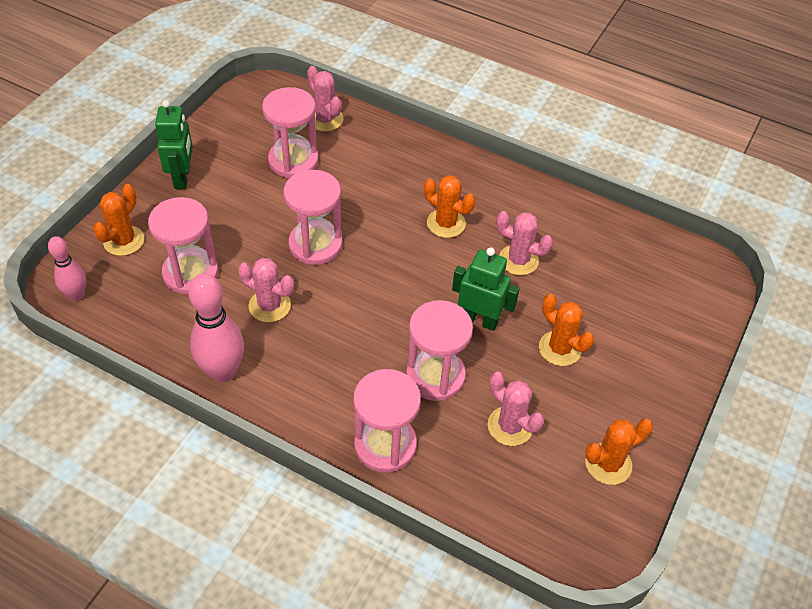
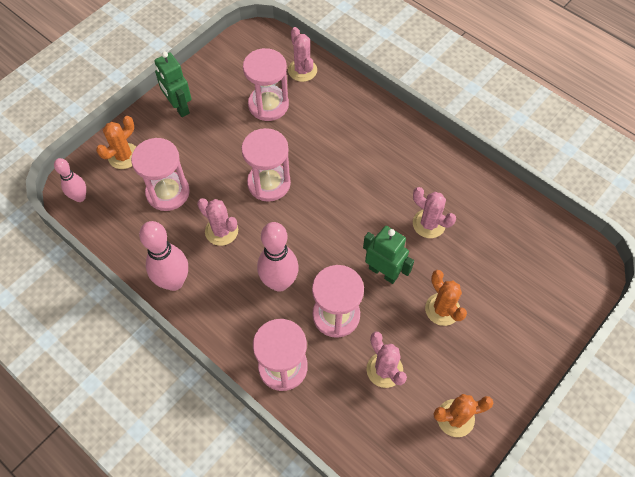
camera: 15 degrees right, 10 degrees up
green robot [155,100,193,189] -> green robot turned 135 degrees clockwise [154,51,192,117]
orange cactus [424,175,475,238] -> none
none -> pink bowling pin [257,222,299,292]

